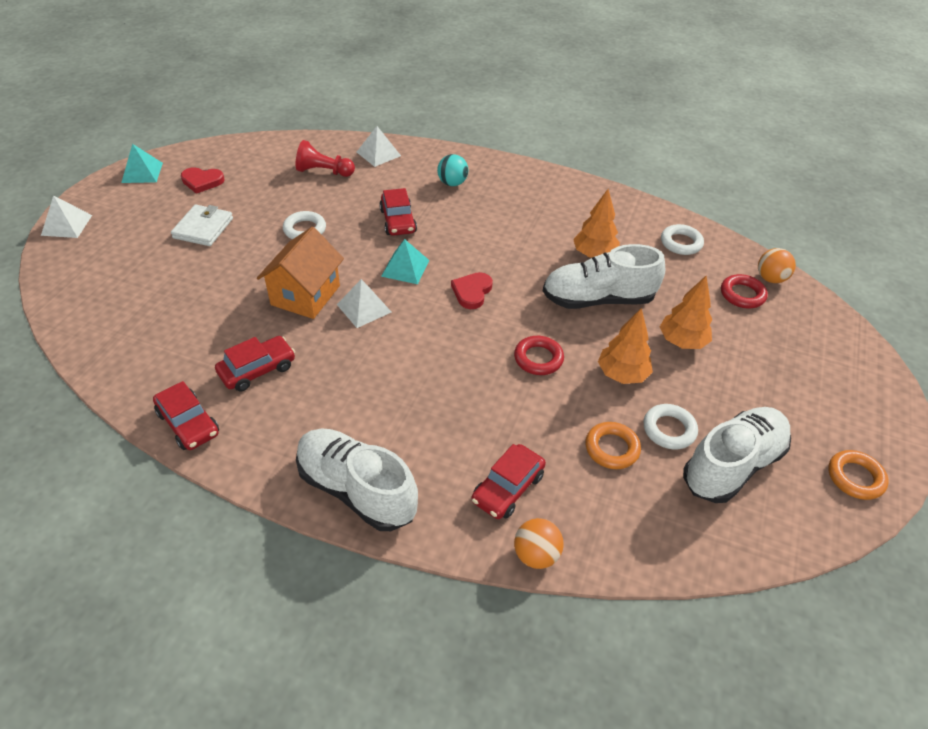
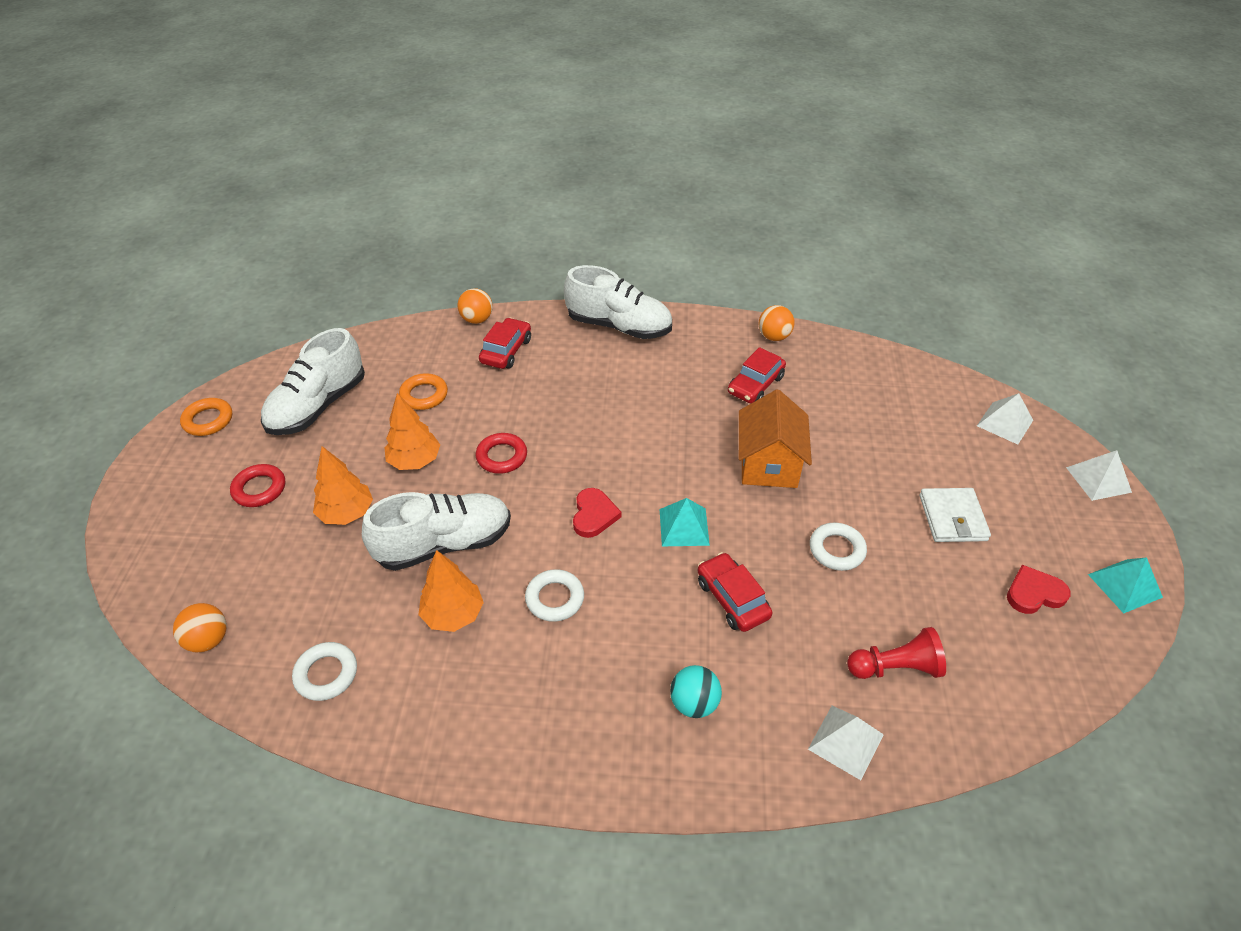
camera: 165 degrees right, 0 degrees up
red car [153,381,219,450] -> orange ball [758,305,795,341]
white pyramid [336,279,391,328] -> white pyramid moved to [977,393,1033,445]
white ring [644,404,698,450] -> white ring moved to [525,569,584,622]
red ring [721,274,768,308] -> red ring moved to [230,464,285,507]

